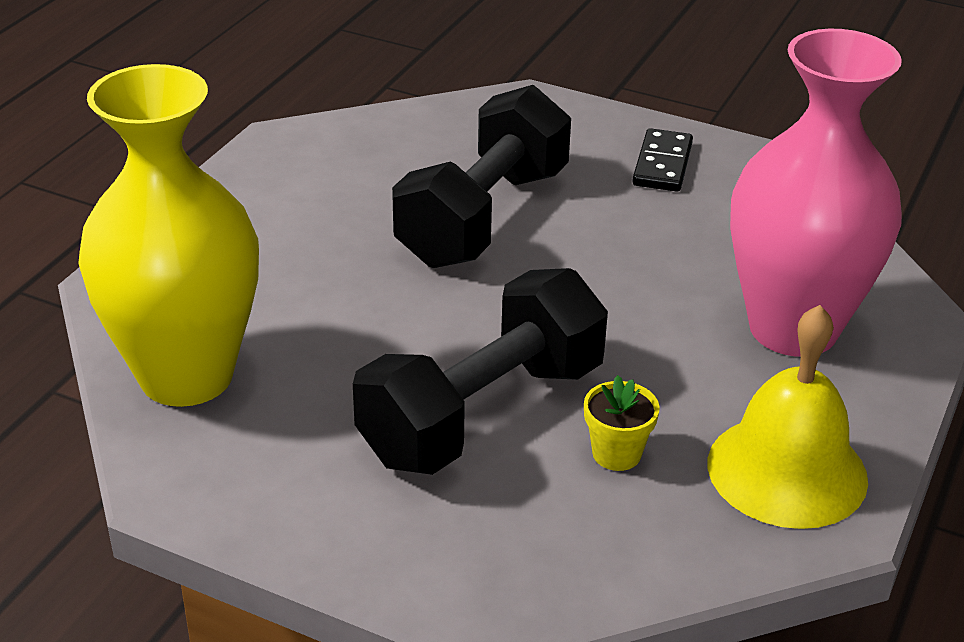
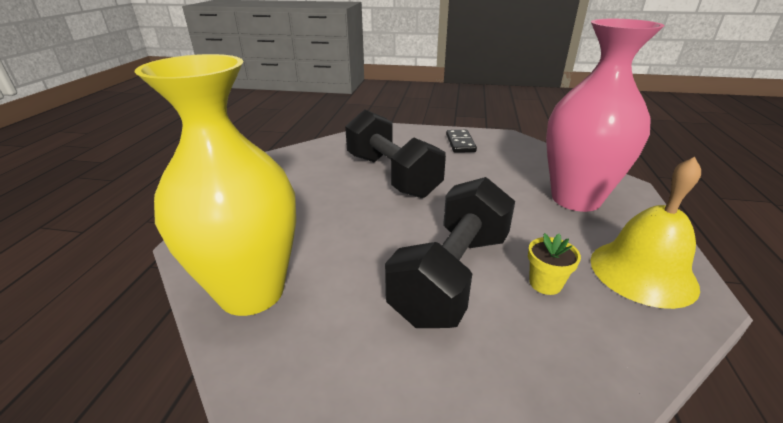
camera: 15 degrees left, 5 degrees down
black dumbbell [392,85,571,268] -> black dumbbell turned 45 degrees counterclockwise [345,109,446,198]

